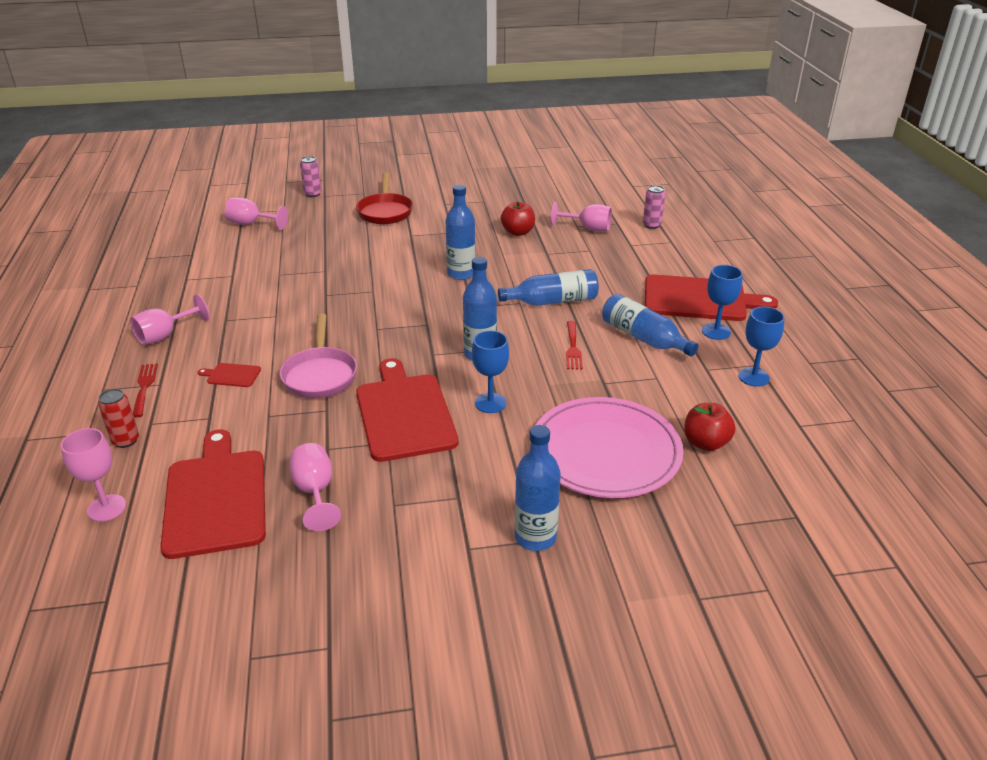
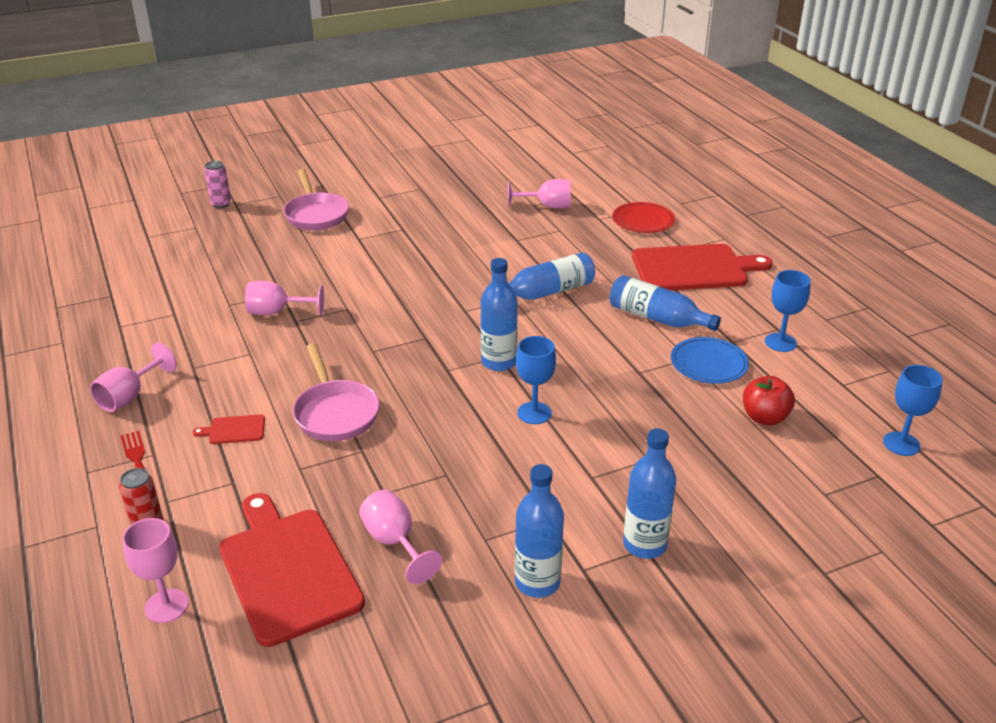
camera: 15 degrees left, 0 degrees up
pink goblet [225,197,288,230] -> pink goblet moved to [245,281,324,315]
red pan [356,173,413,224] -> pink pan [283,169,349,230]
red cutting board [356,358,459,462] -> none
blue bottle [445,185,476,280] -> blue bottle moved to [515,464,564,598]
red apple [501,201,535,236] -> none
pink plate [535,397,683,498] -> none
red fork [566,321,583,370] -> none
pink can [643,185,665,229] -> none
blue goblet [702,265,743,340] -> blue goblet moved to [883,365,943,456]
none -> red plate [612,202,675,233]
none -> blue plate [671,337,749,384]

